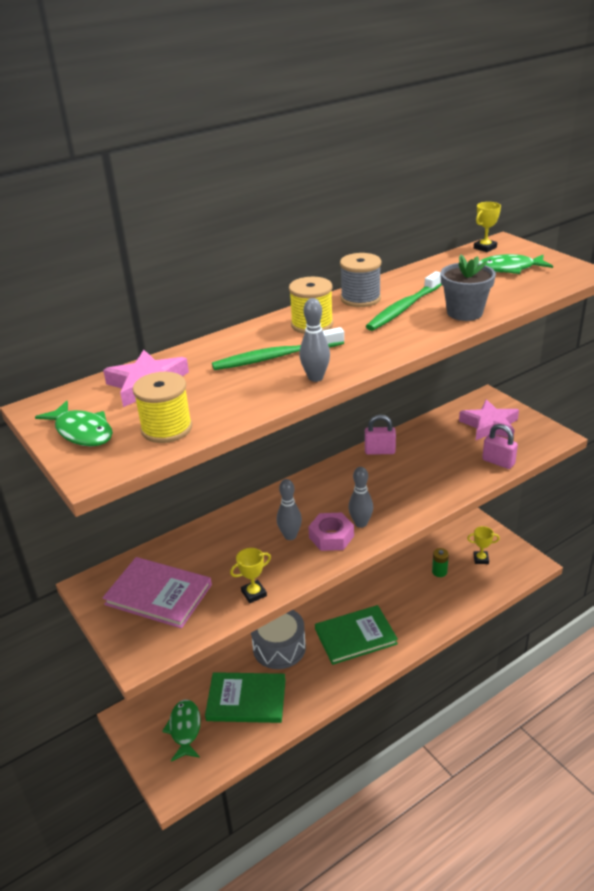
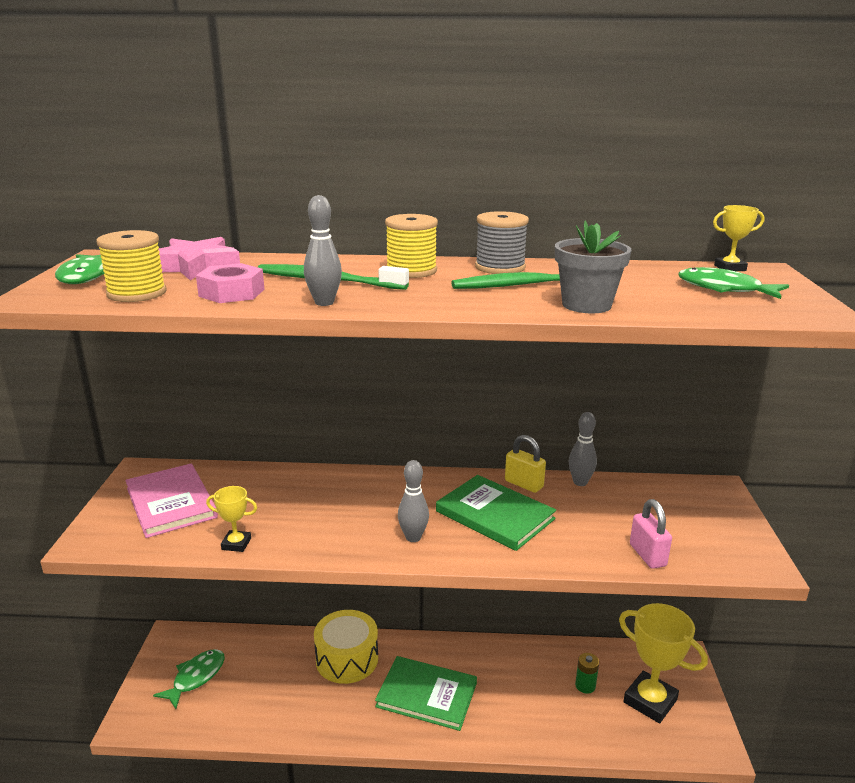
camera: 35 degrees right, 10 degrees down
green book [205,672,286,723] -> green book moved to [436,475,556,551]
grey drum [251,610,306,669] -> yellow drum [314,610,378,684]
grey bowling pin [277,479,302,540] -> grey bowling pin moved to [569,412,597,486]
pink nut [308,513,354,551] -> pink nut moved to [196,263,264,303]
pink padlock [365,415,396,455] -> yellow padlock [505,435,546,493]
pink star [459,399,519,440] -> none
yellow trophy [467,526,500,564] -> yellow trophy [619,603,708,724], size x2.07

